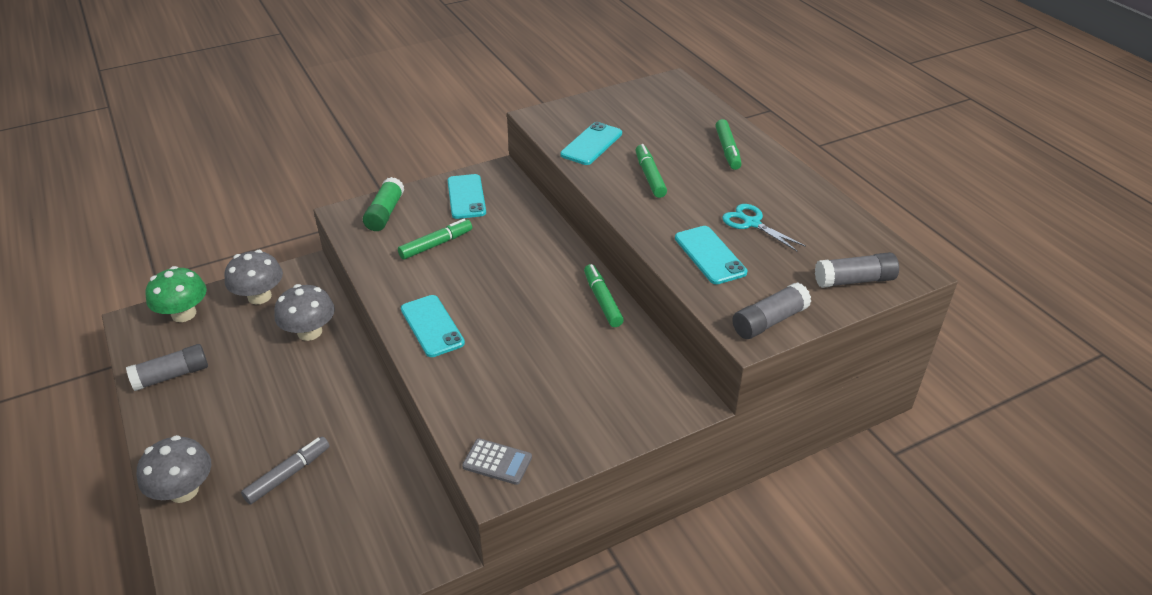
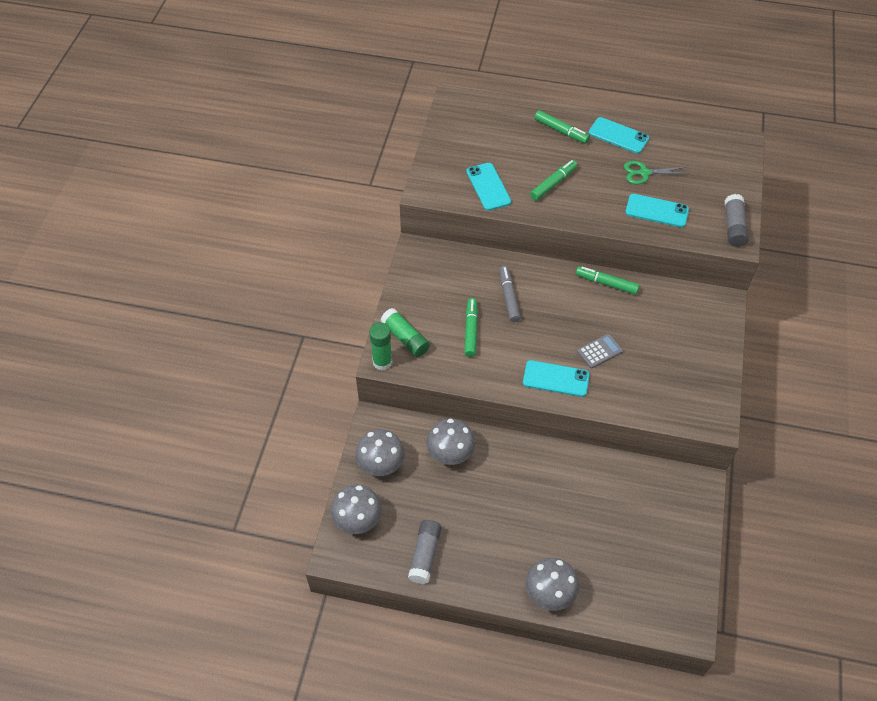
camera: 50 degrees left, 15 degrees up
green mushroom [145,266,207,322] -> grey mushroom [331,485,382,534]
grey marker [241,437,329,504] -> grey marker moved to [499,266,521,322]
turquoise phone [447,174,486,219] -> turquoise phone moved to [588,117,649,154]
grey calculator [462,438,532,485] -> grey calculator moved to [577,334,623,368]
green marker [635,144,667,198] -> green marker turned 105 degrees clockwise [530,160,577,201]
turquoise scissors [722,204,806,252] -> green scissors [624,161,689,184]
grey glue stick [815,252,899,288] -> none
none -> green glue stick [369,322,392,370]

